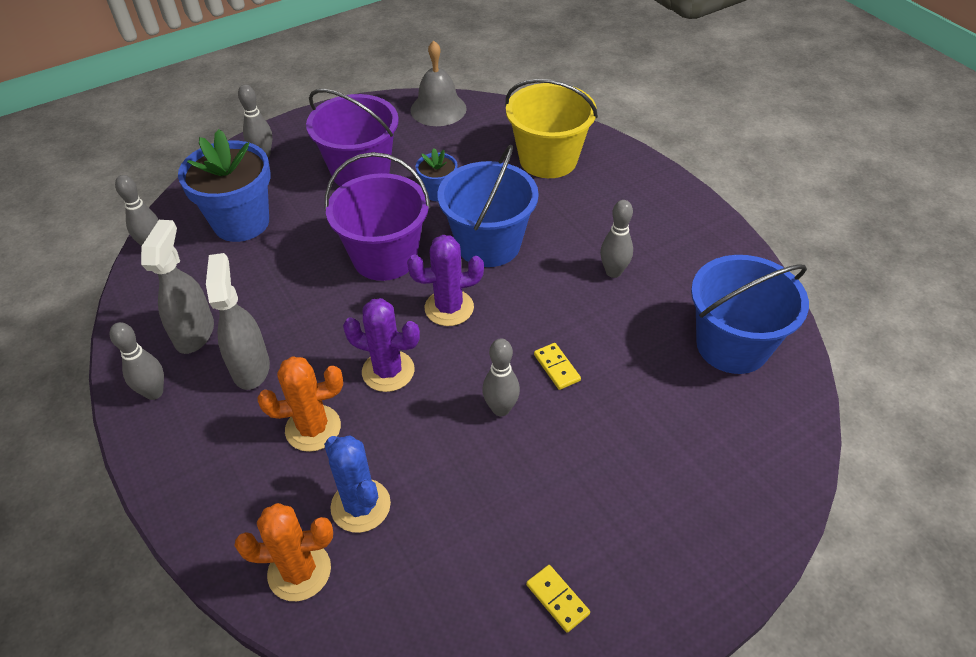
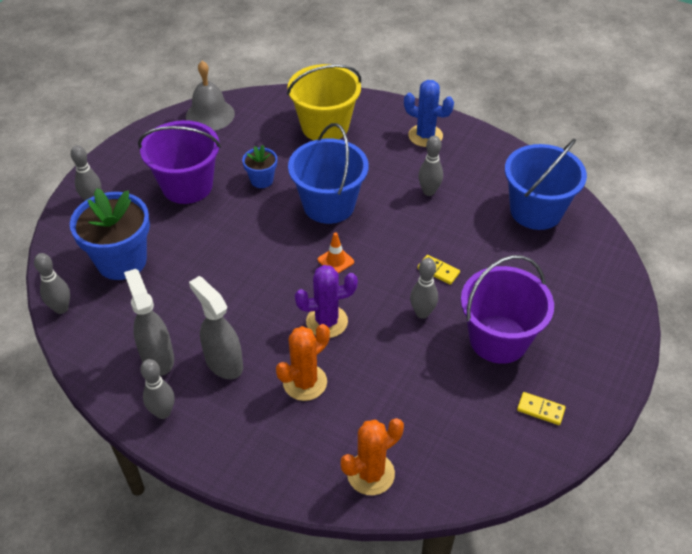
camera: 30 degrees left, 0 degrees up
blue cactus [324,436,391,533] -> blue cactus moved to [404,80,454,147]
purple bucket [325,152,431,281] -> purple bucket moved to [461,255,554,364]
purple cactus [407,235,484,326] -> orange traffic cone [318,232,354,273]

